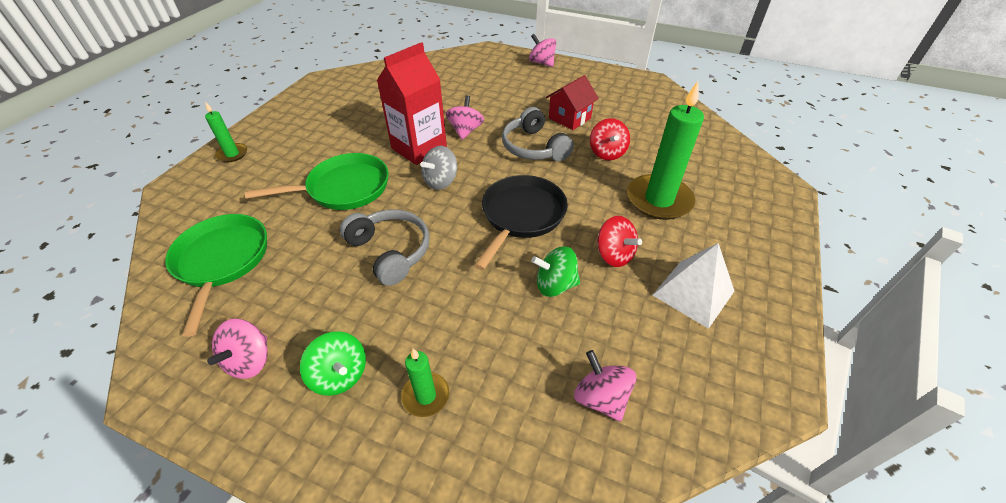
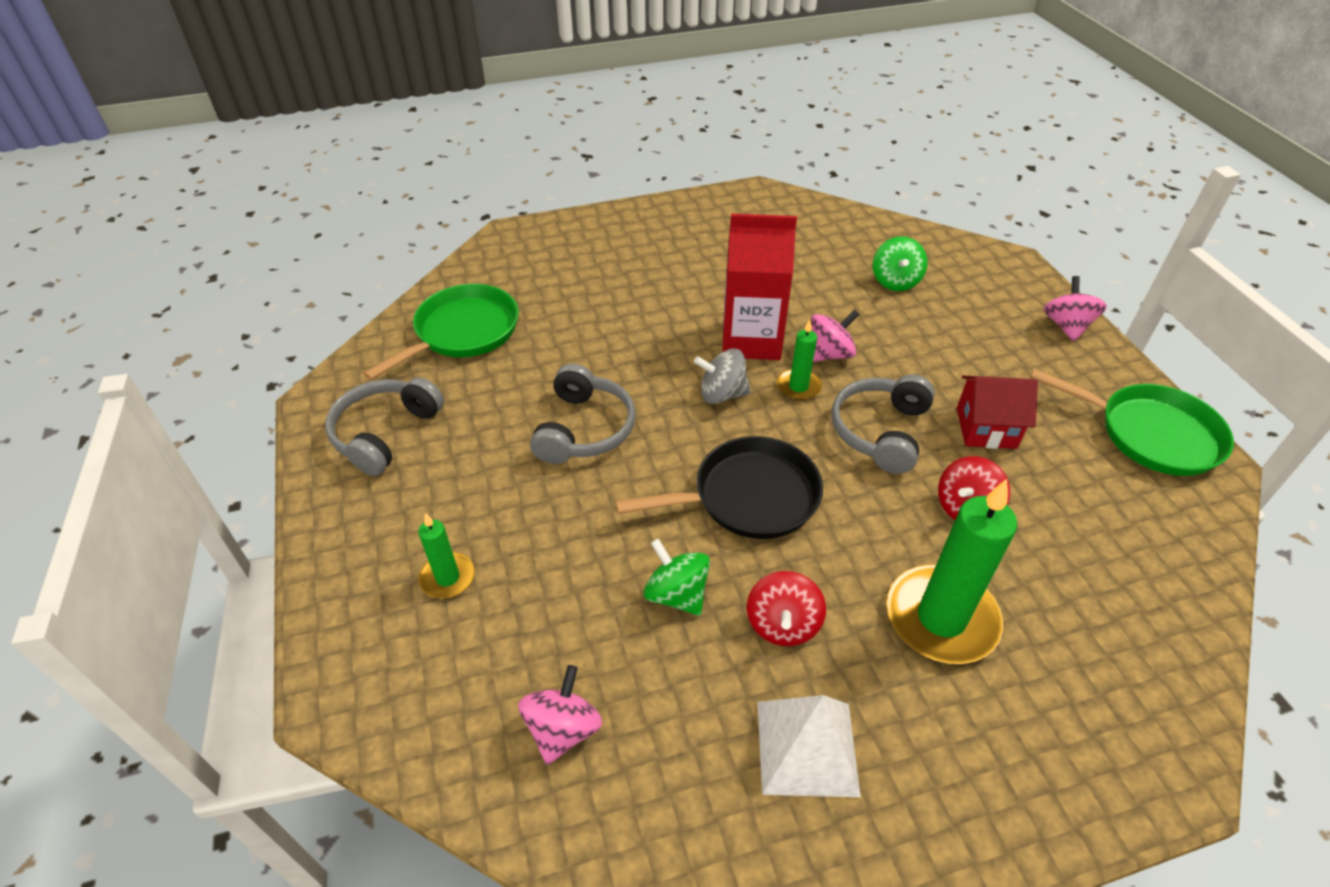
camera: 50 degrees right, 0 degrees up
green candle [205,102,247,162] -> green candle moved to [777,319,822,401]
pink spinning top [207,319,268,379] -> grey headphones [325,377,444,476]
green pan [245,153,389,210] -> green pan moved to [1030,369,1234,476]
green spinning top [300,331,366,396] -> green spinning top moved to [873,236,927,291]

